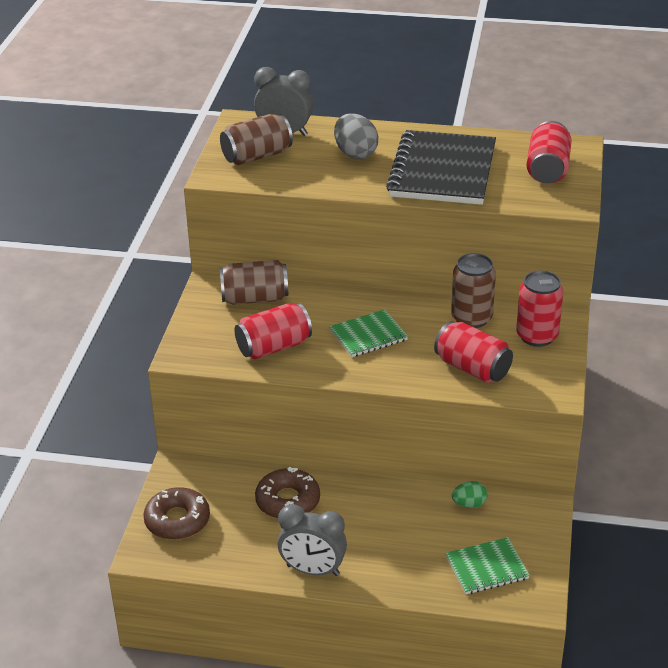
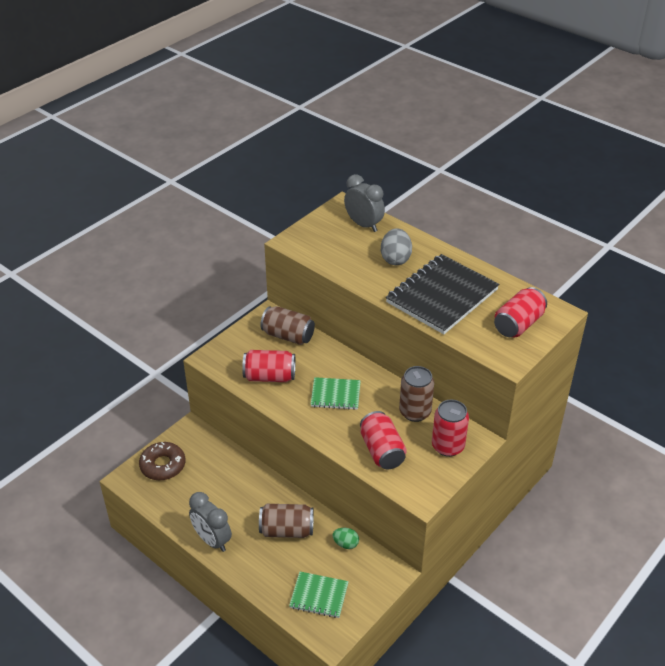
camera: 30 degrees right, 5 degrees up
brown can [220,114,293,165] -> brown can moved to [259,504,314,538]
brown donut [255,467,320,519] -> none

